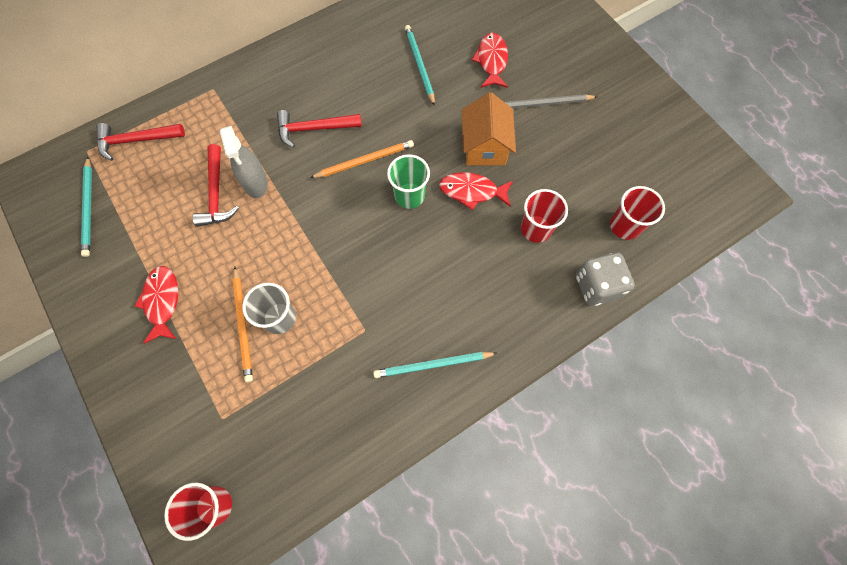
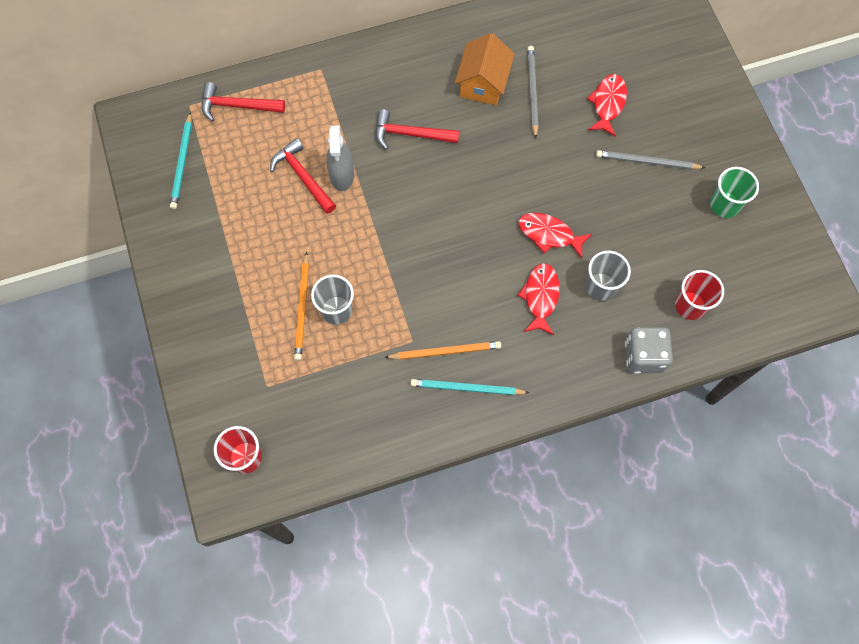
camera: 15 degrees right, 0 degrees up
red fish [134,266,178,344] -> red fish moved to [517,263,560,335]
red hammer [192,144,239,227] -> red hammer turned 135 degrees clockwise [270,138,336,214]
orange pencil [310,140,414,178] -> orange pencil moved to [384,341,501,360]
green cup [387,154,430,209] -> green cup moved to [710,167,759,218]
turquoise pencil [405,25,435,106] -> grey pencil [527,46,538,138]
orange house [462,92,516,165] -> orange house moved to [455,33,515,105]
red cup [521,189,568,243] -> grey cup [586,251,631,301]

